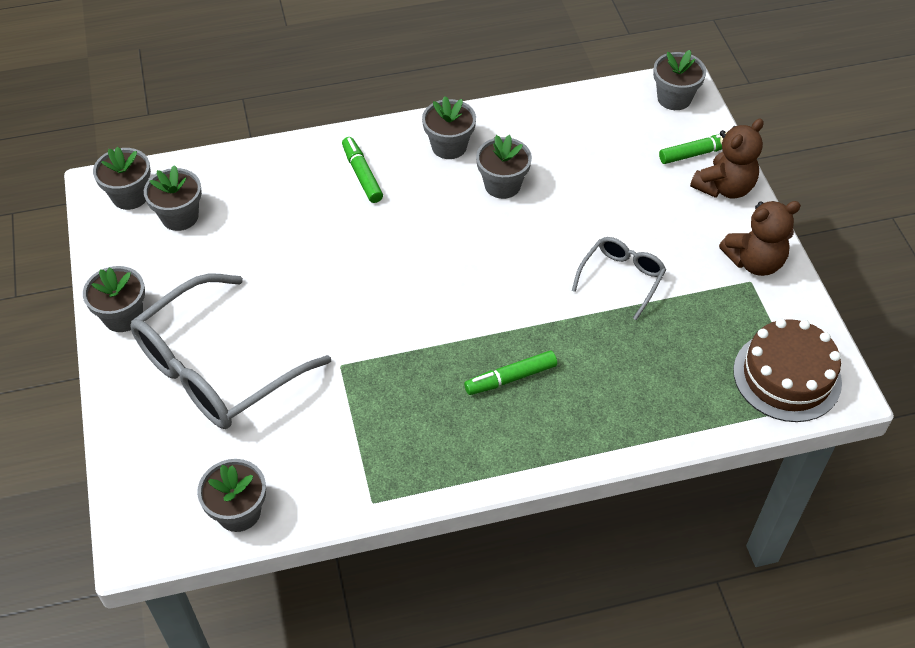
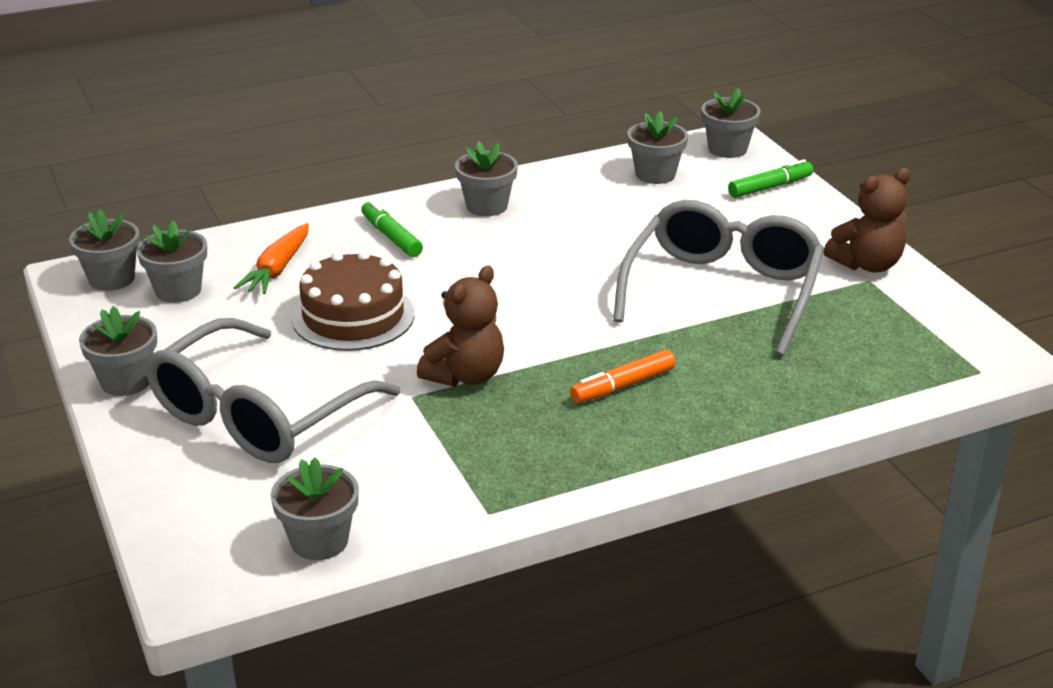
camera: 10 degrees left, 20 degrees down
green marker [464,350,557,395] -> orange marker [570,350,675,403]
grey flower pot [476,135,532,199] -> grey flower pot moved to [627,111,688,184]
grey glasses [572,237,666,320] -> grey glasses [613,200,824,356], size x2.00
brown teddy bear [690,119,764,199] -> brown teddy bear moved to [417,266,504,387]
brown cake [733,319,842,422] -> brown cake moved to [292,250,415,351]
none -> orange carrot [234,223,309,294]

